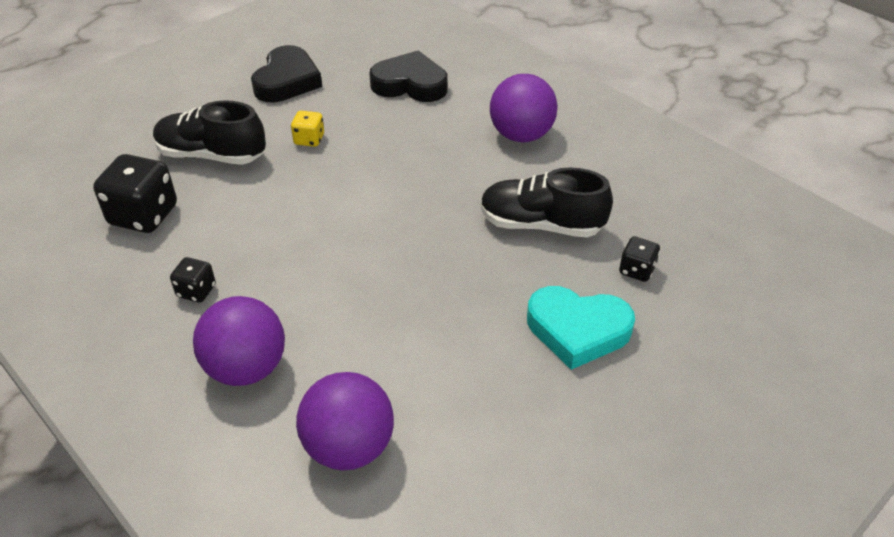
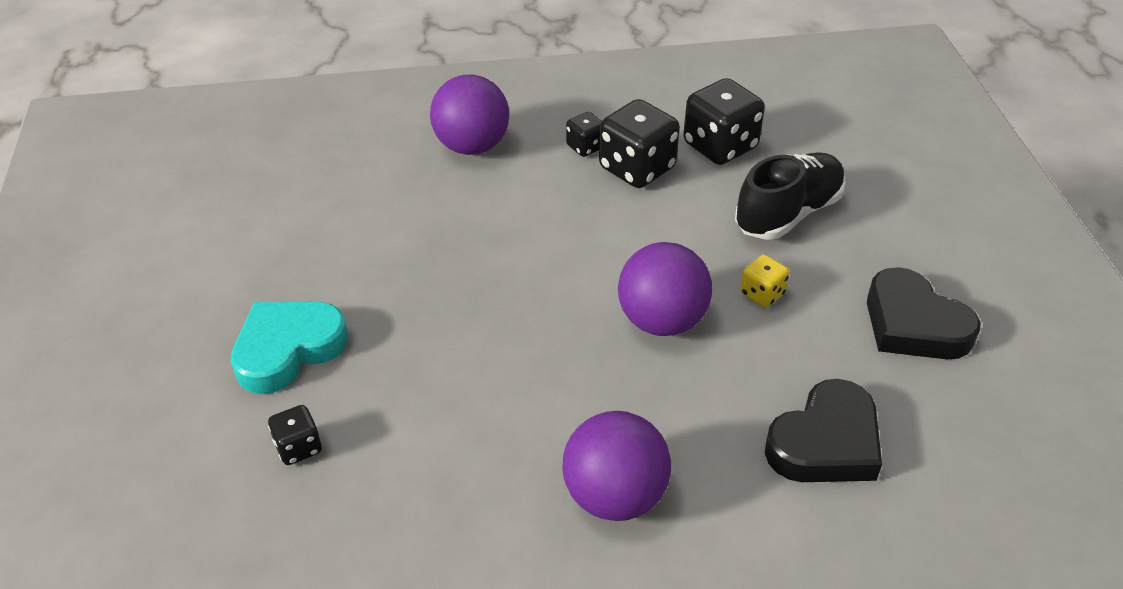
camera: 125 degrees right, 0 degrees up
purple ball [296,372,394,470] -> purple ball moved to [618,242,712,336]
black shoe [480,167,613,237] -> none
none -> black dice [599,99,680,188]

